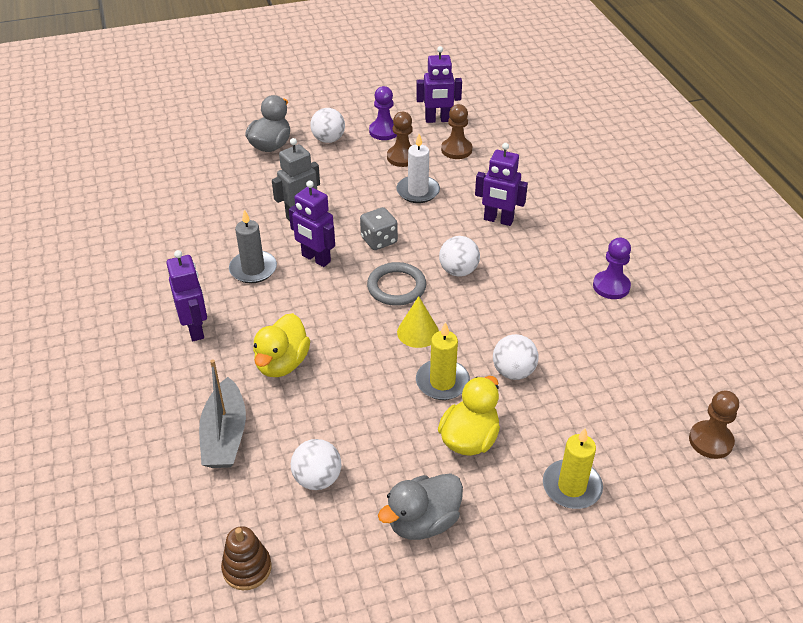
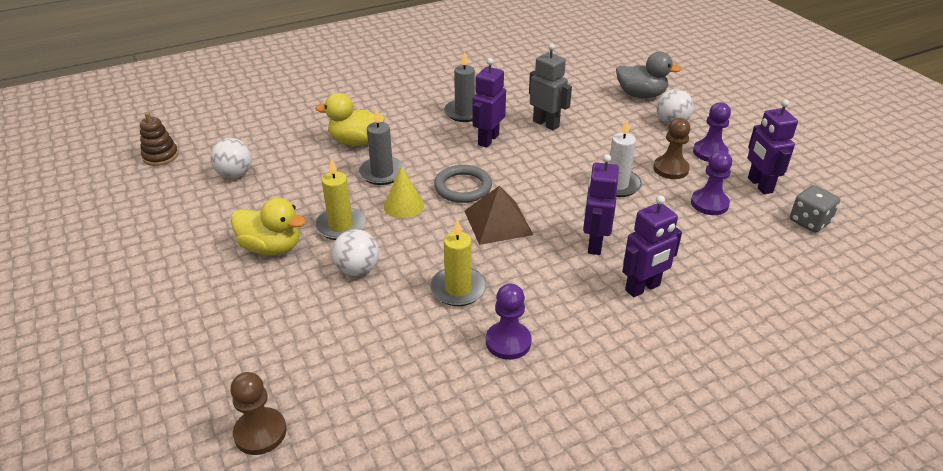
camera: 80 degrees right, 5 degrees down
purple robot [166,250,207,341] -> purple robot moved to [622,195,682,297]
grey boat [199,359,246,468] -> none
grey dice [360,207,398,250] -> grey dice moved to [790,185,840,233]
grey duck [378,473,463,540] -> none
white ball [439,236,480,277] -> brown pyramid [465,186,533,245]
brown pawn [441,104,472,159] -> purple pawn [691,151,732,215]
yellow candle [543,428,603,509] -> yellow candle moved to [430,219,486,306]
none -> grey candle [359,108,405,185]

